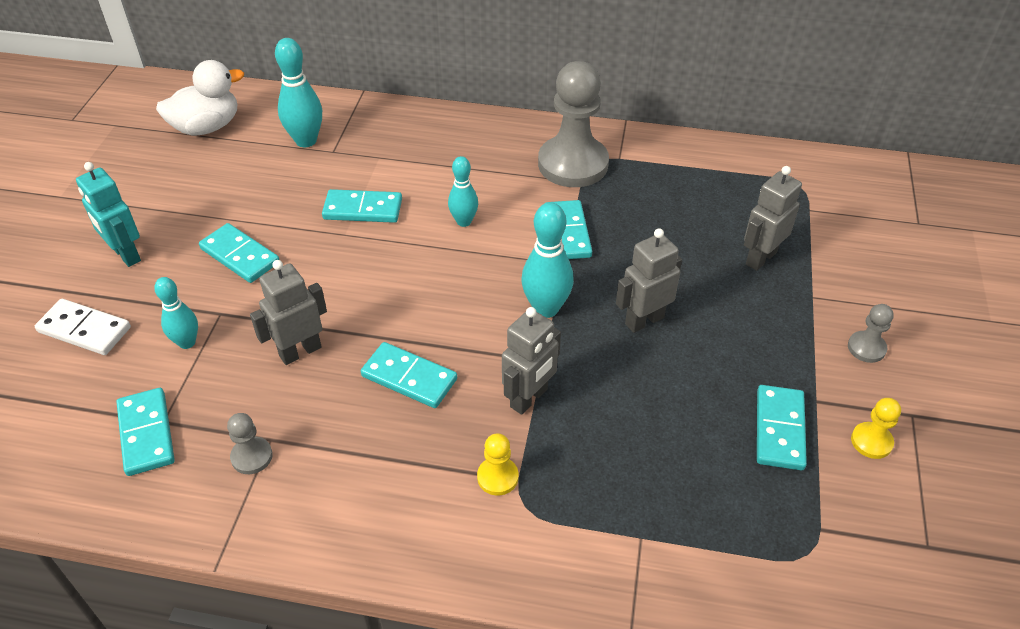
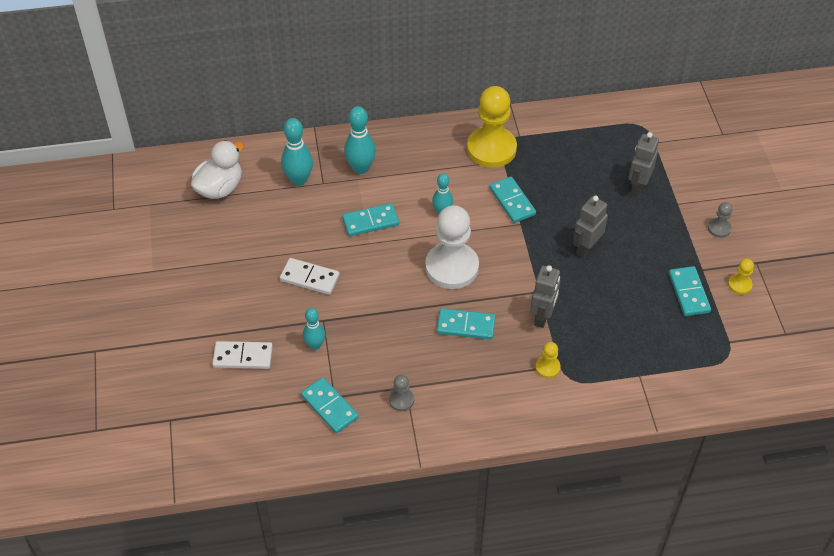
camera: 20 degrees left, 5 degrees up
turquoise robot [76,162,141,267] -> none
turquoise domino [199,223,279,283] -> white domino [280,258,340,295]
grey robot [250,260,327,365] -> none
turquoise bowling pin [522,202,574,318] -> turquoise bowling pin moved to [344,106,376,174]
grey pawn [538,61,609,187] -> yellow pawn [467,86,517,168]
none -> white pawn [425,205,479,289]

